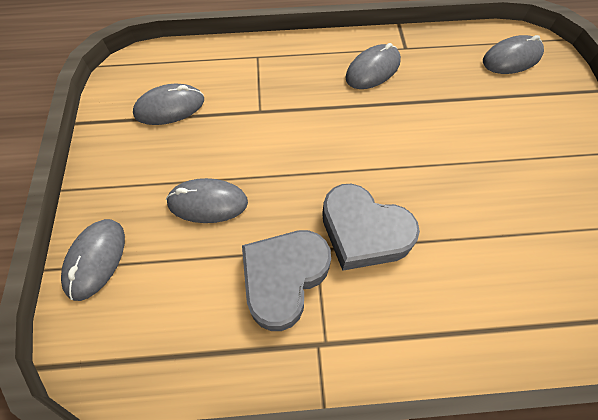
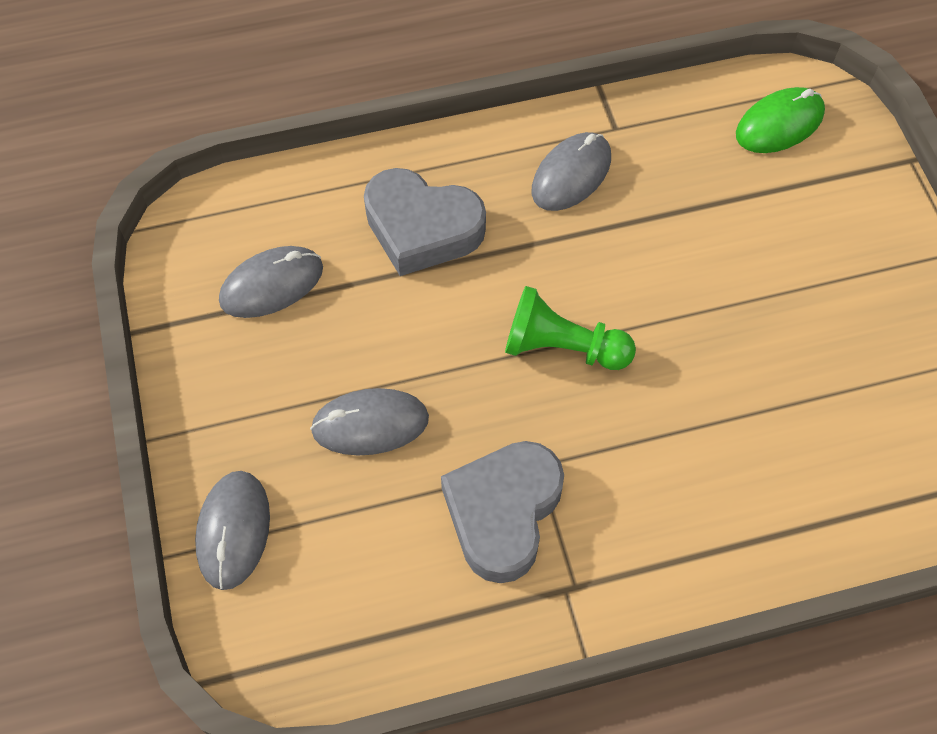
camera: 10 degrees left, 0 degrees up
grey heart [322,184,420,271] -> grey heart moved to [364,168,486,276]
grey mouse [483,35,544,74] -> green mouse [736,87,825,153]
none -> green pawn [505,286,636,370]

